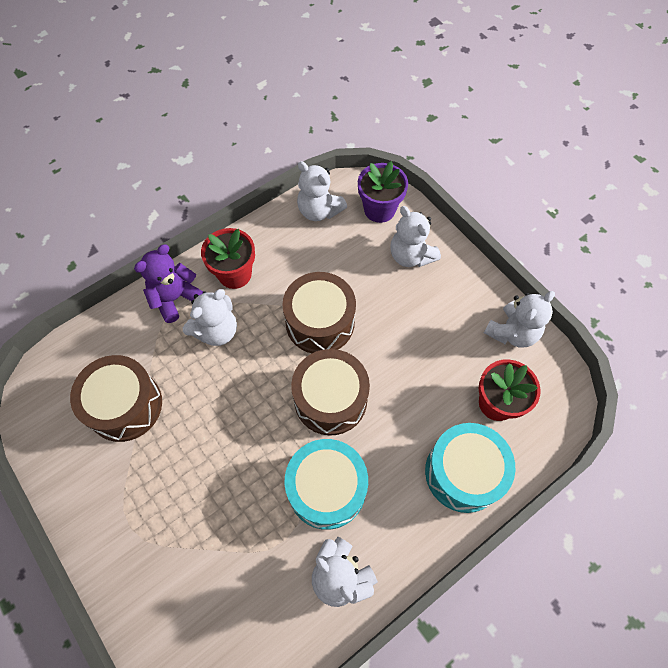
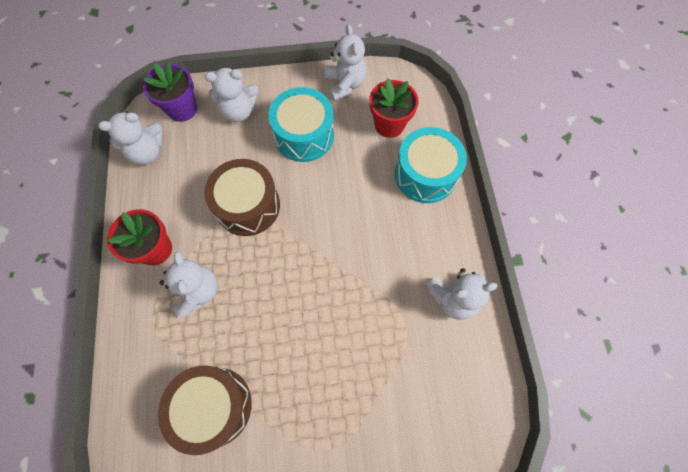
camera: 60 degrees left, 5 degrees up
purple teddy bear [134,244,203,323] -> none
turquoise drum [285,439,368,530] -> turquoise drum moved to [268,87,334,162]
brown drum [291,349,370,436] -> none

